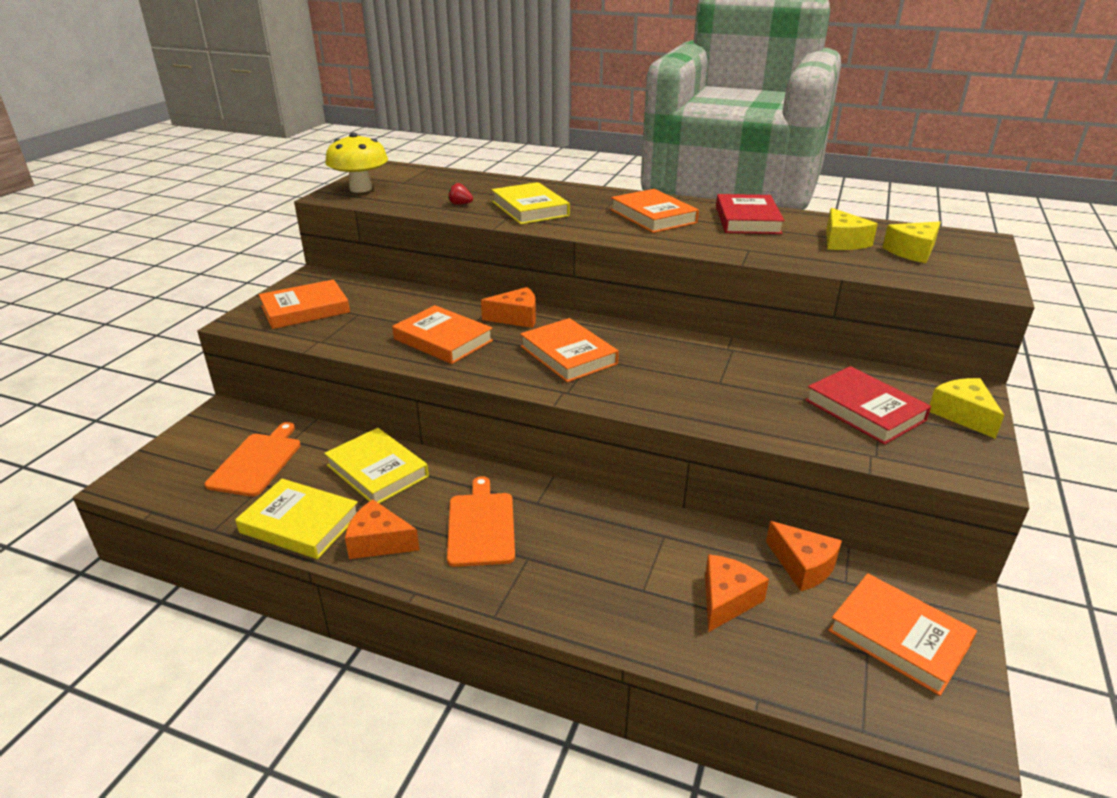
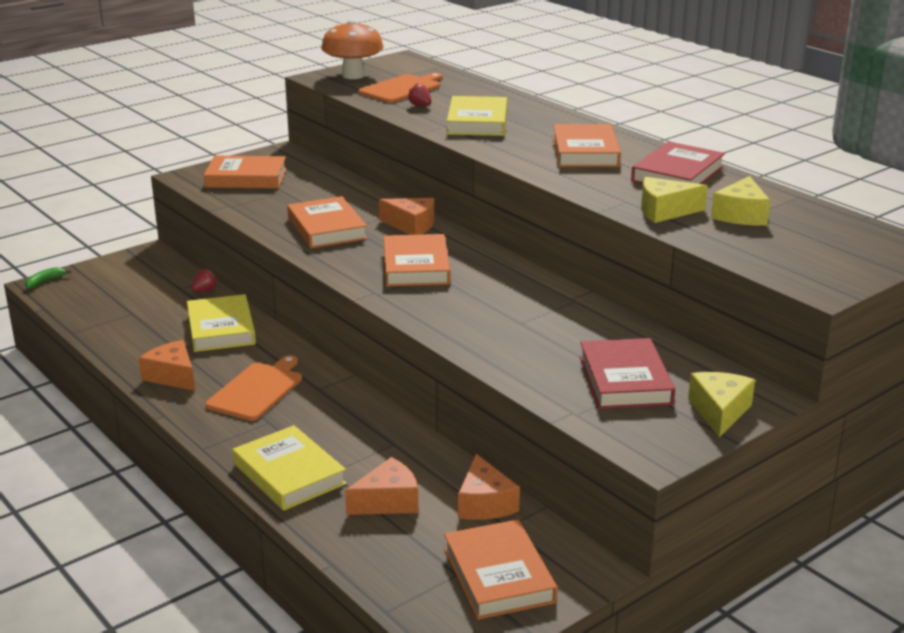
camera: 30 degrees right, 5 degrees down
orange cutting board [205,422,301,497] -> orange cutting board moved to [358,73,443,103]
yellow book [235,479,358,559] -> yellow book moved to [232,425,347,511]
yellow mushroom [325,133,388,193] -> orange mushroom [321,20,384,79]
yellow cheese [882,221,941,263] -> yellow cheese moved to [641,177,708,223]
none -> green banana [25,267,72,289]
none -> red strawberry [191,269,218,292]

